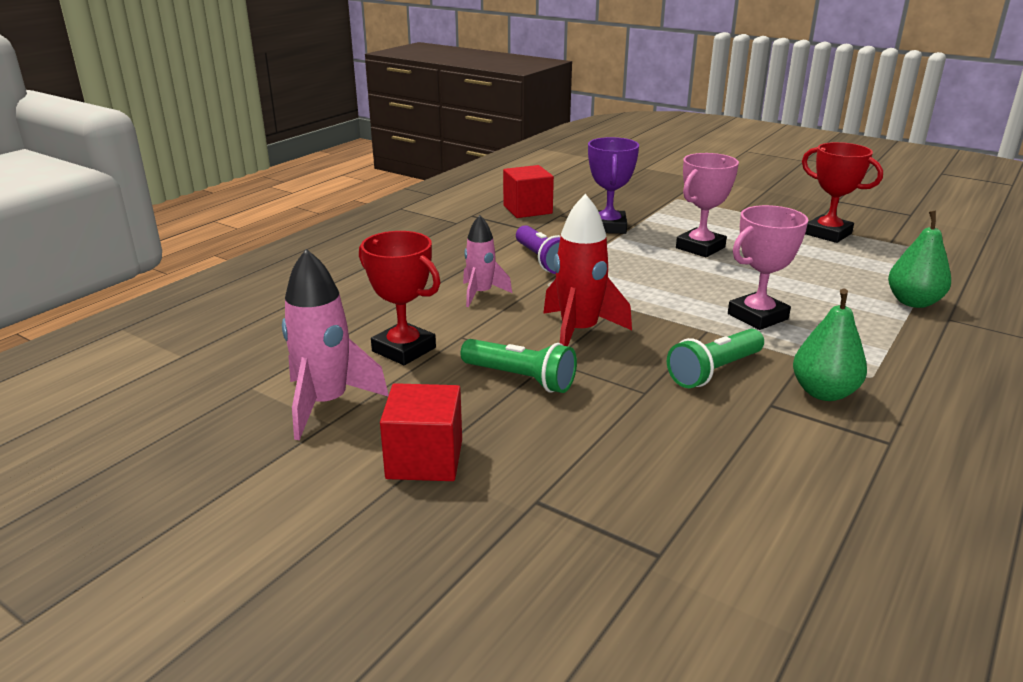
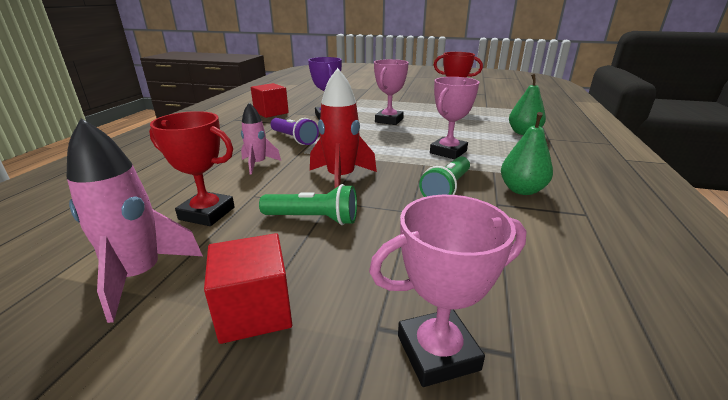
camera: 20 degrees left, 0 degrees up
none -> pink trophy [369,195,526,387]

